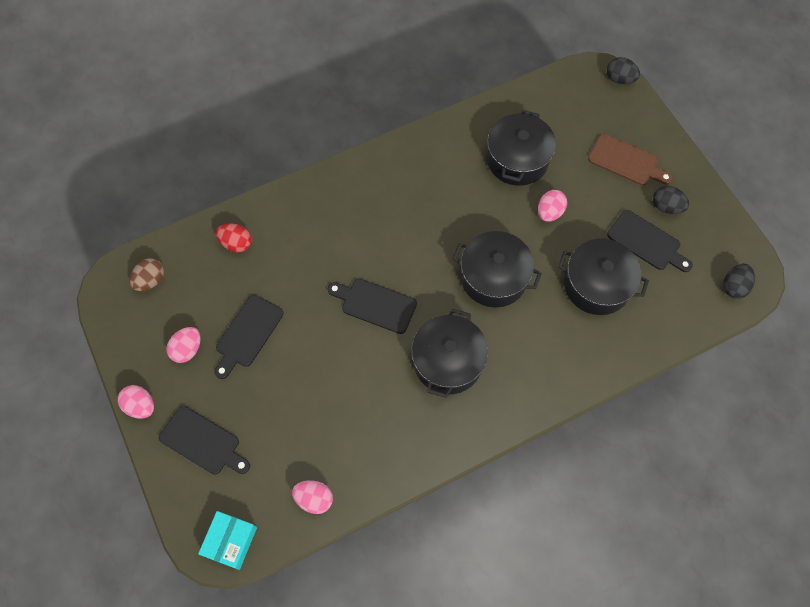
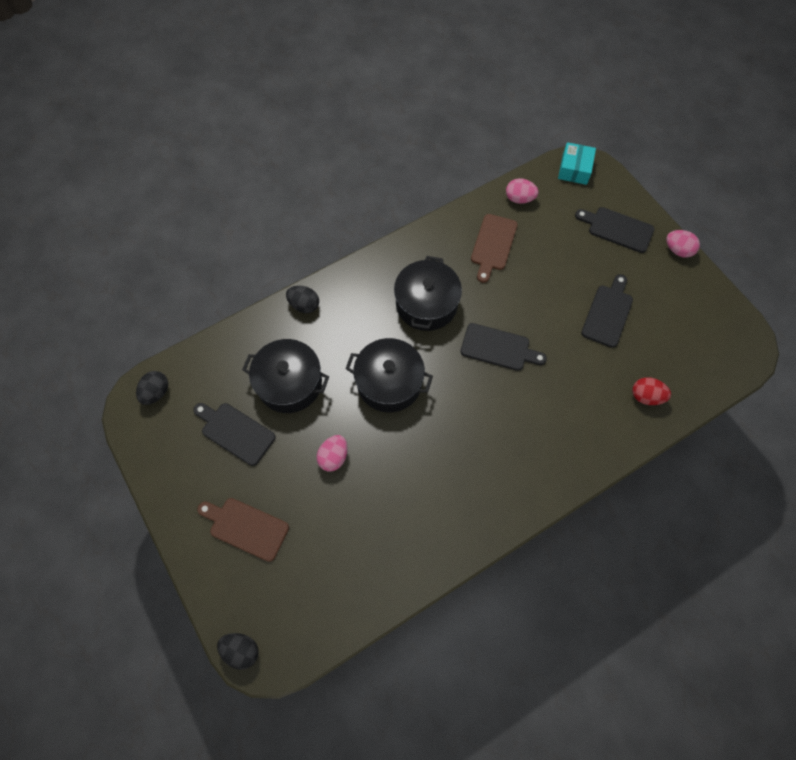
camera: 175 degrees right, 0 degrees up
brown egg [130,258,164,291] -> none
pink egg [166,327,201,363] -> none
black pot [487,110,556,186] -> none
black egg [653,186,689,214] -> black egg moved to [286,286,319,313]
none -> brown cutting board [471,214,518,283]

